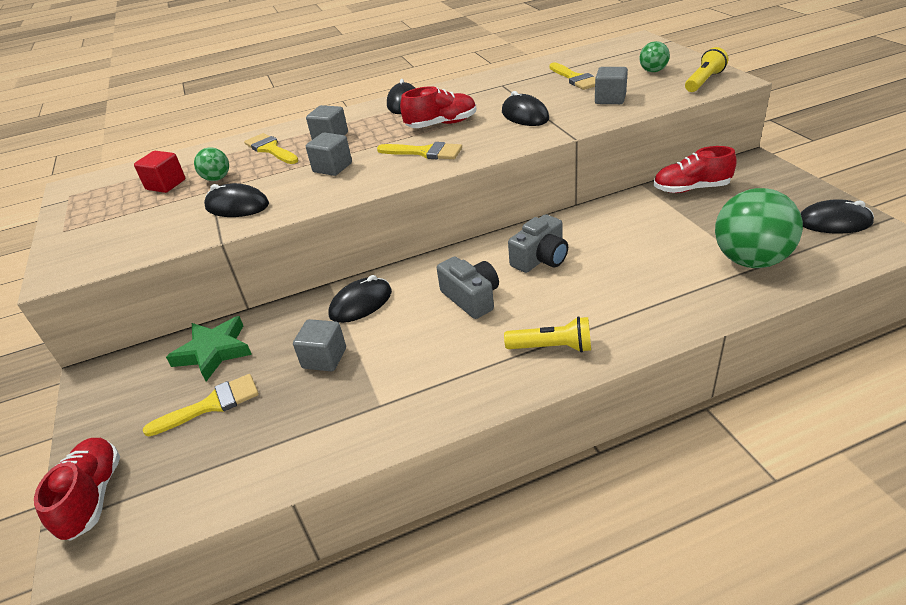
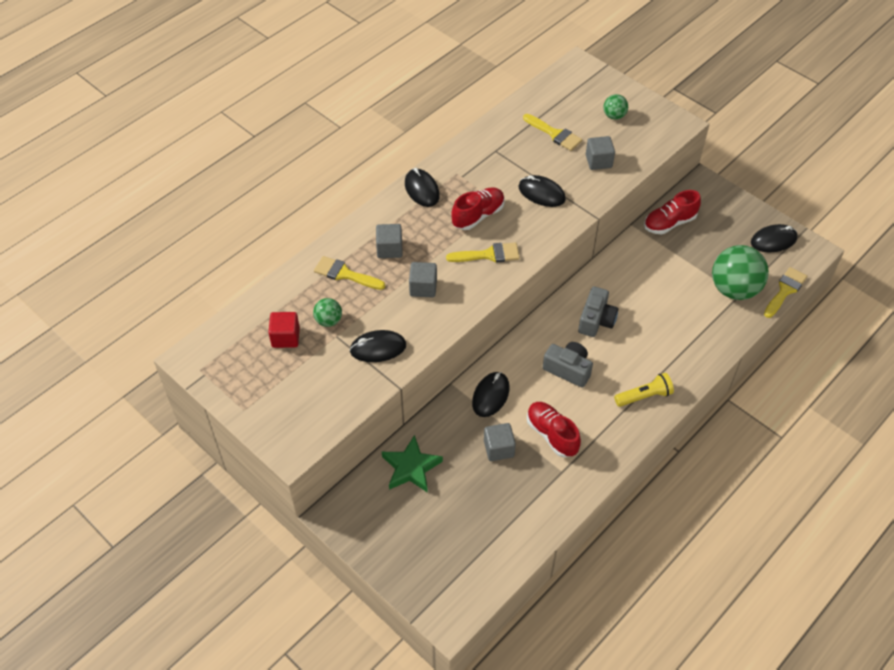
camera: 30 degrees left, 15 degrees up
red shoe [34,438,120,541] -> red shoe moved to [527,402,581,457]
yellow brush [143,374,259,437] -> yellow brush moved to [764,267,807,318]
yellow flashlight [685,47,728,92] -> none

